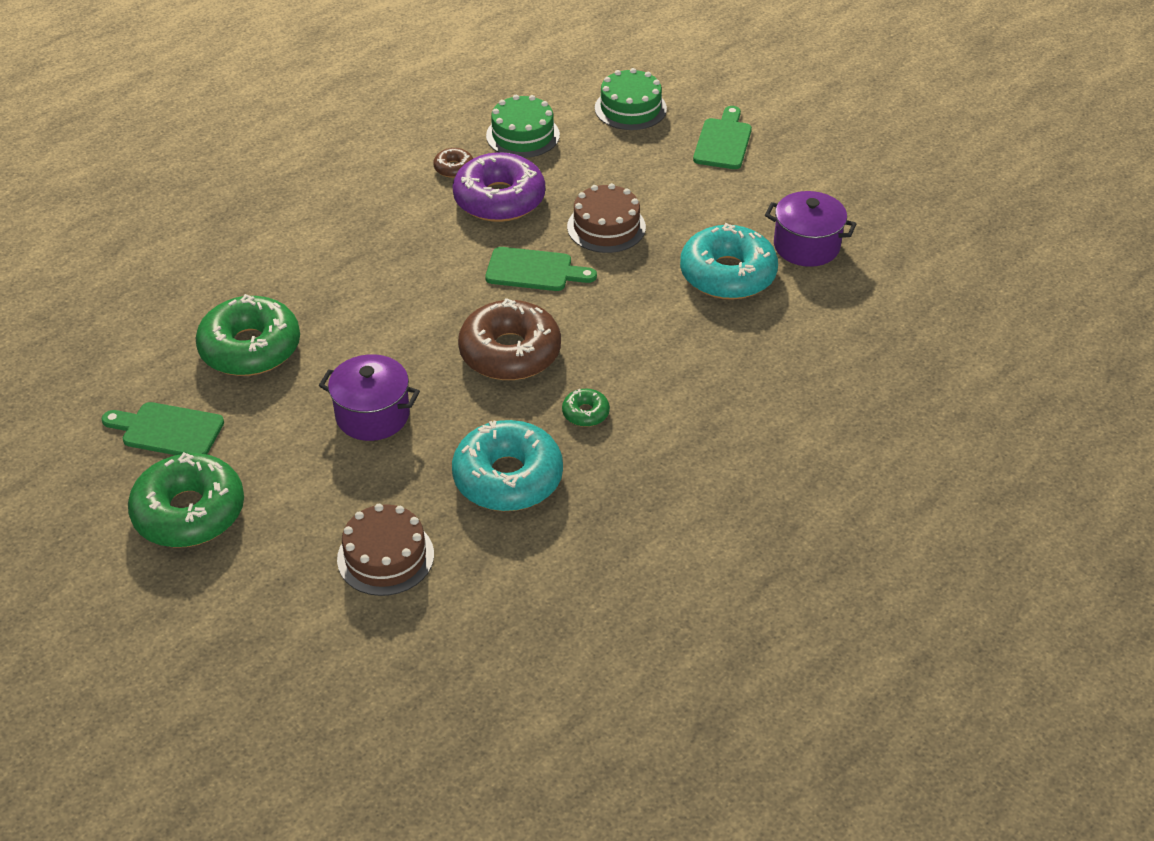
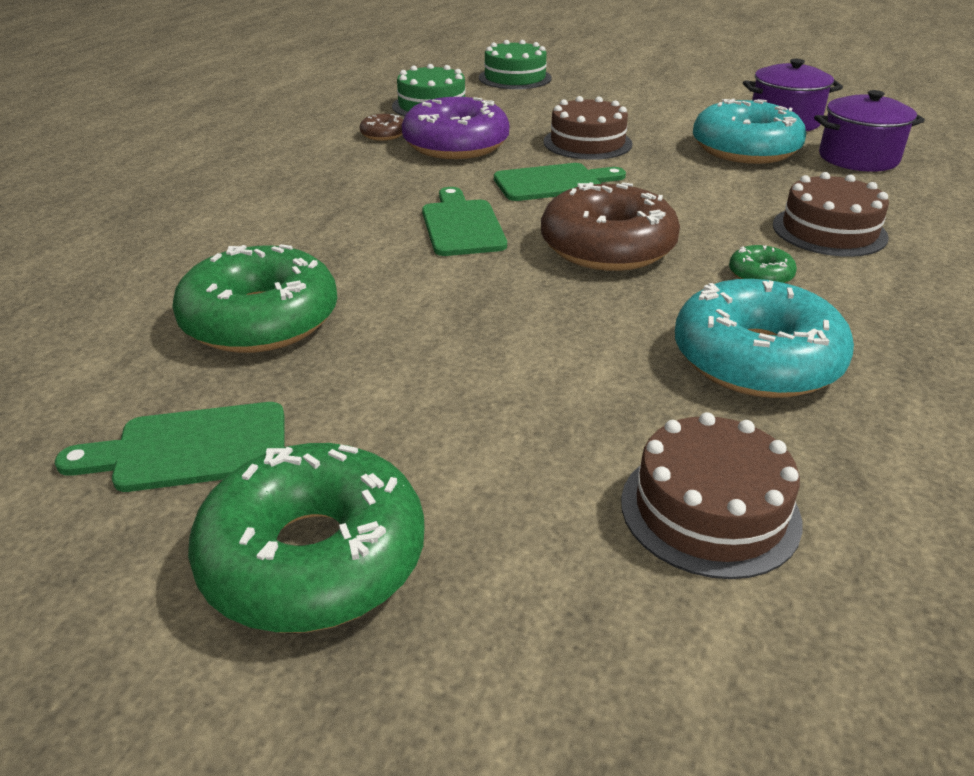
camera: 25 degrees left, 10 degrees down
purple pot [319,354,420,441] -> purple pot moved to [814,90,925,172]
green cutting board [693,106,752,169] -> green cutting board moved to [422,187,507,256]
none -> brown cake [773,172,889,257]

